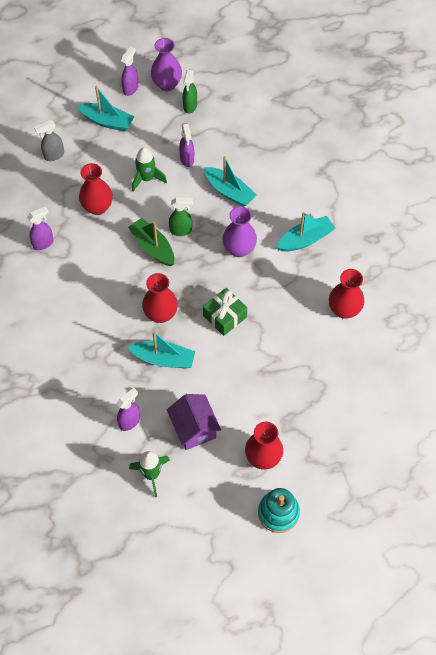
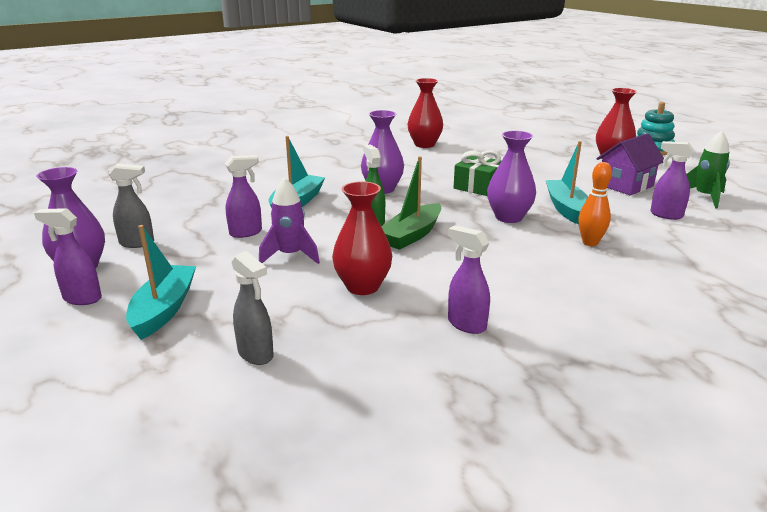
camera: 105 degrees left, 35 degrees down
green rocket [132,147,167,192] -> purple rocket [259,177,320,264]
red vase [142,273,178,323] -> purple vase [487,130,536,223]
green spray bottle [183,69,197,114] -> grey spray bottle [108,163,154,248]
turquoise boat [276,212,336,252] -> none
none -> orange bowling pin [578,162,612,246]

